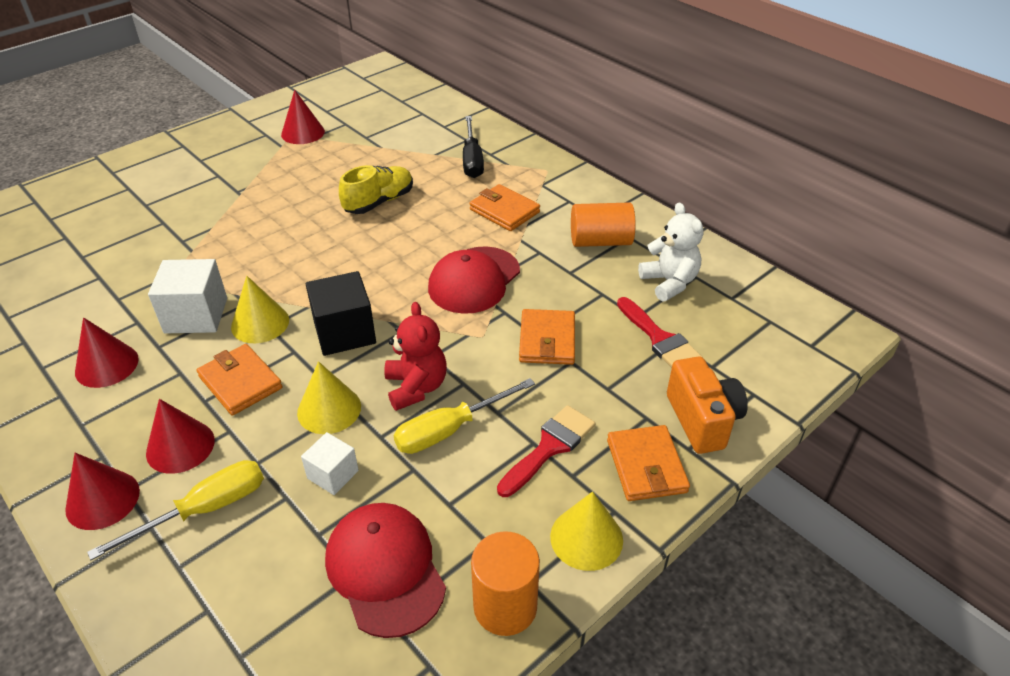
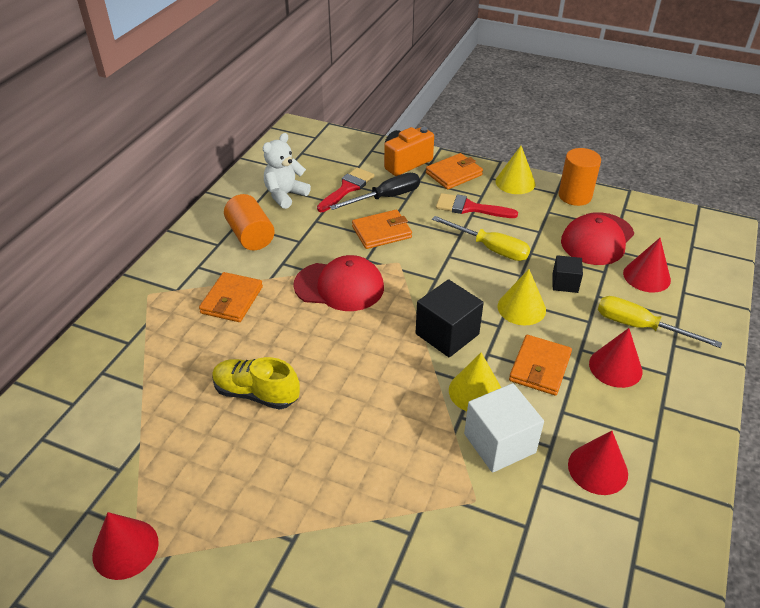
camera: 115 degrees left, 0 degrees up
red cone [65,453,140,530] -> red cone moved to [623,238,671,292]
white cube [301,432,359,495] -> black cube [552,255,583,293]
red teddy bear [384,302,447,411] -> none
black screwdriver [463,116,484,178] -> black screwdriver moved to [330,173,420,210]

